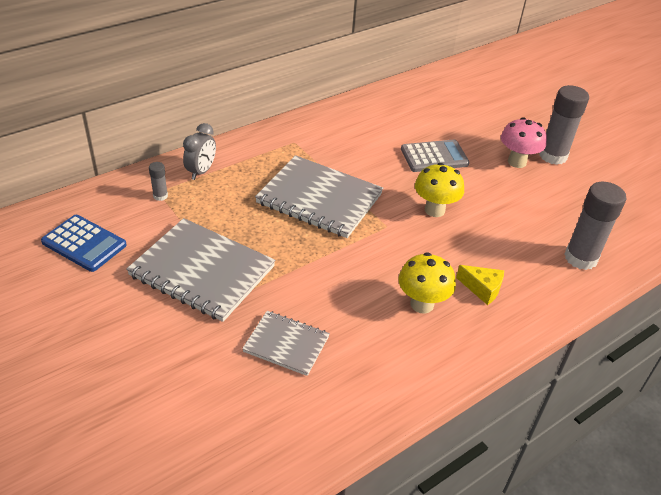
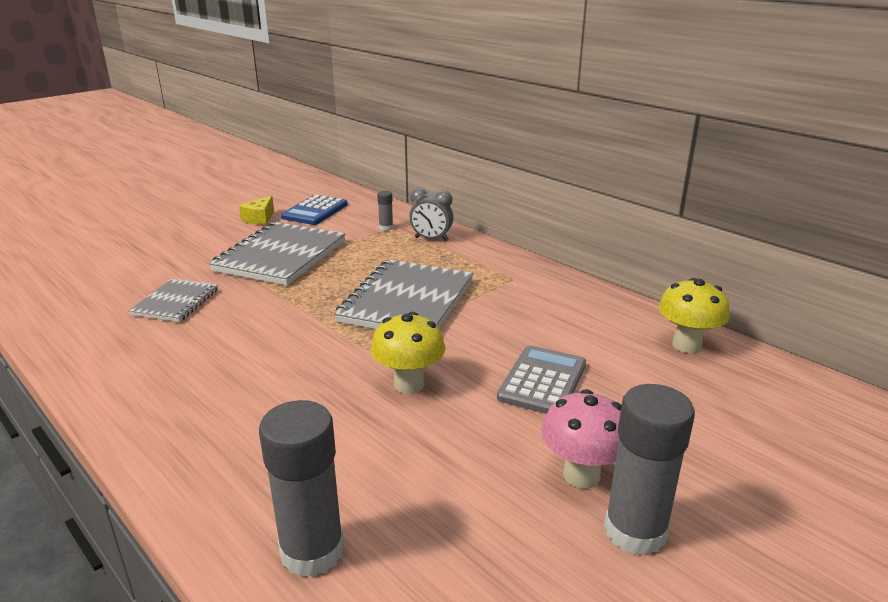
camera: 85 degrees right, 15 degrees down
yellow mushroom [399,252,456,313] -> yellow mushroom moved to [658,278,730,353]
grey calculator [401,140,469,172] -> grey calculator turned 135 degrees counterclockwise [497,345,586,414]
yellow cheese [456,265,504,305] -> yellow cheese moved to [239,196,274,225]

